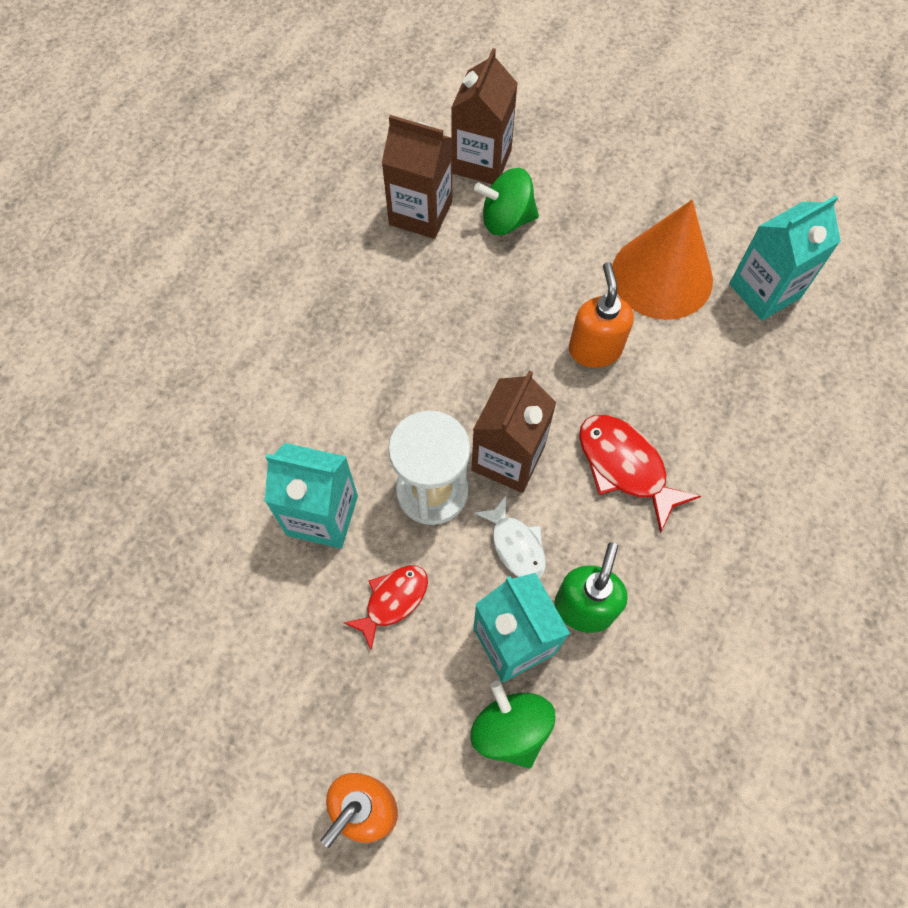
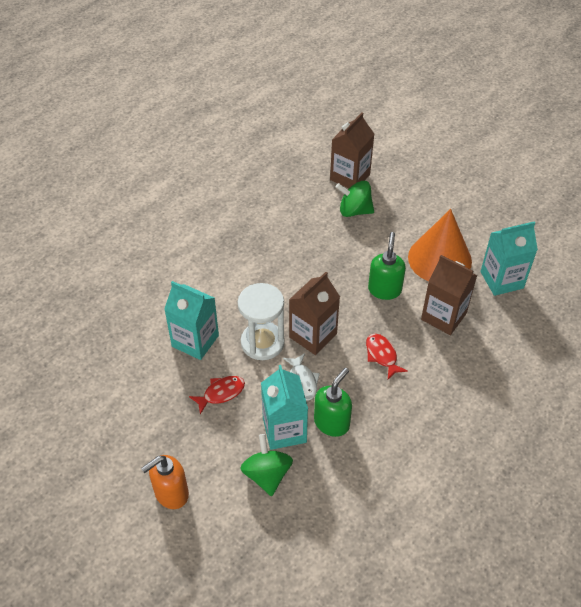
camera: 15 degrees right, 15 degrees down
brown carton [382,115,452,239] -> brown carton moved to [421,255,477,335]
orange soap dispenser [569,262,634,368] -> green soap dispenser [368,232,406,300]
red fish [579,415,701,533] -> red fish [366,334,408,379], size x0.66

